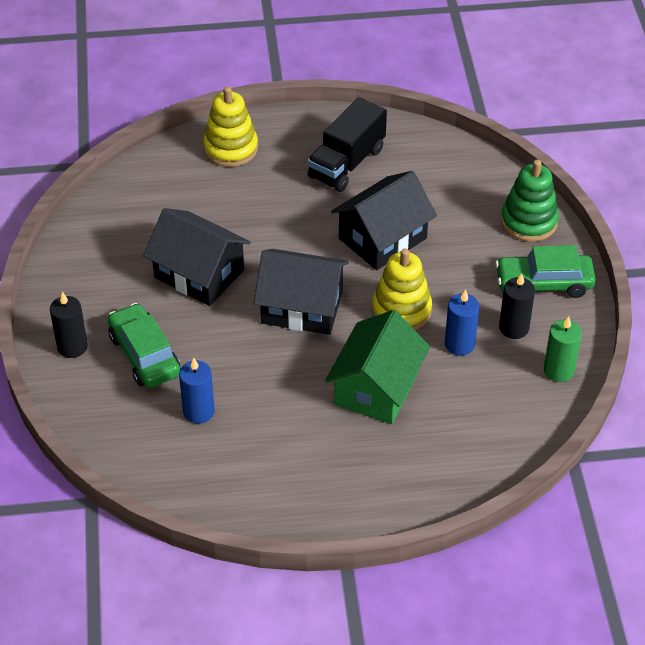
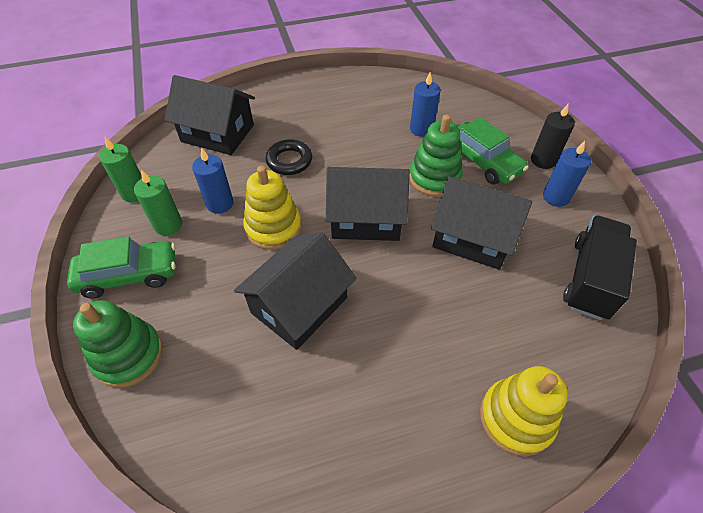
camera: 170 degrees right, 5 degrees up
black truck [307,97,387,192] -> black truck moved to [563,215,637,320]
green house [325,310,430,424] -> black ring [266,139,312,175]
black candle [499,273,535,339] -> green candle [134,170,182,235]
none -> black house [165,75,255,155]
none -> green stacking toy [409,115,463,197]
none -> blue candle [543,141,591,207]

